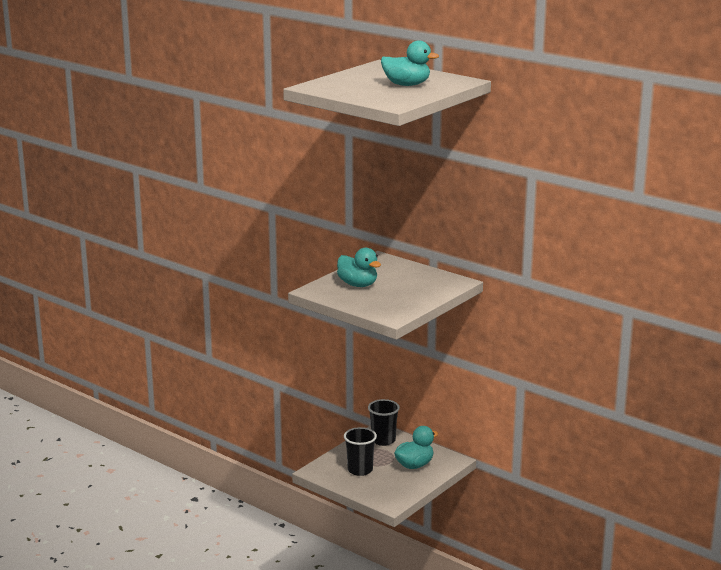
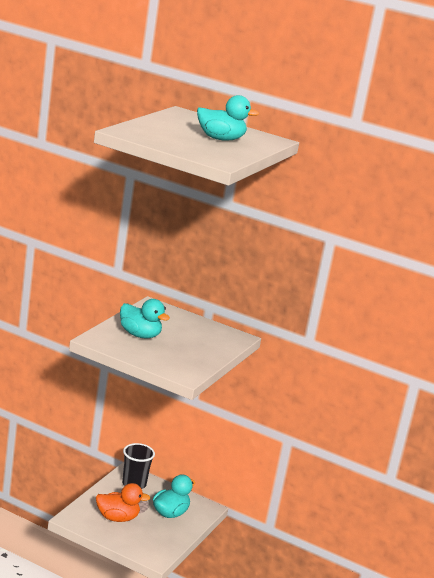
camera: 15 degrees left, 0 degrees up
black cup [344,427,377,476] -> orange duck [96,483,150,522]

